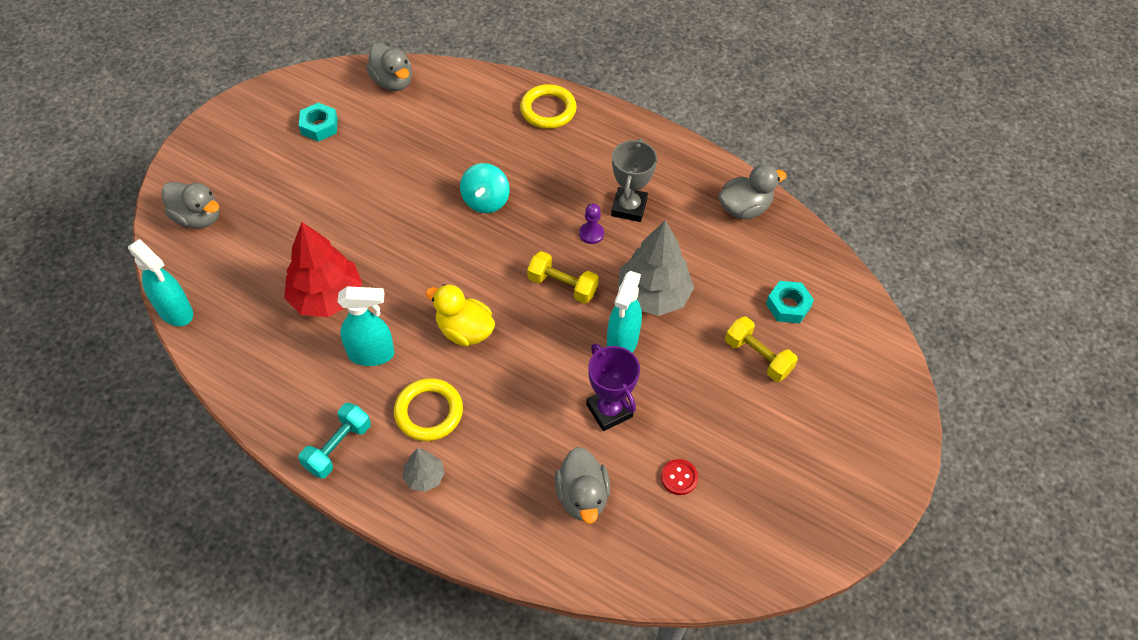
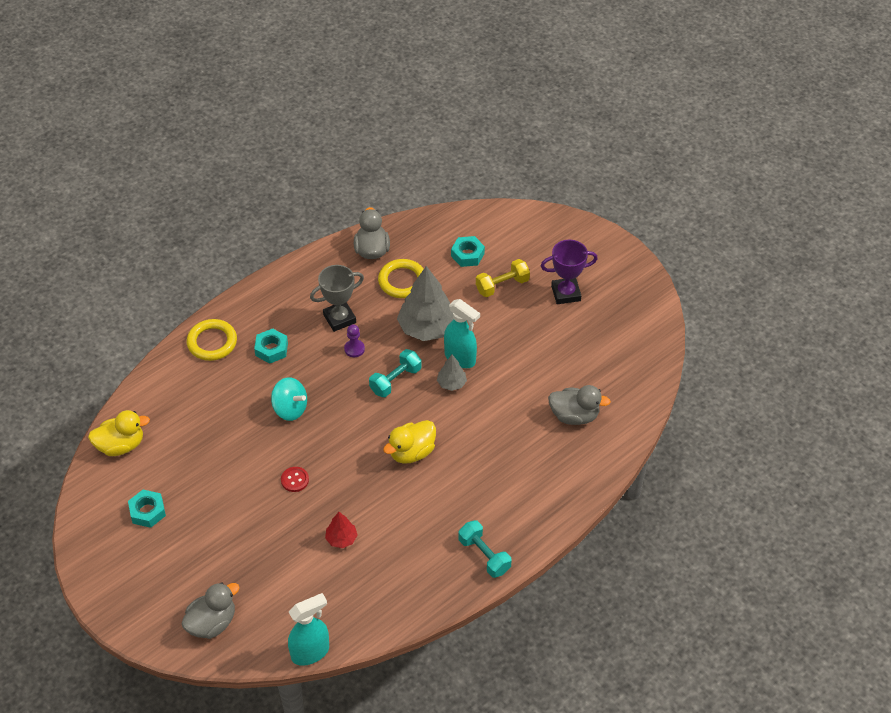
camera: 70 degrees left, 5 degrees down
red tree [284,222,362,317] -> red tree [325,512,357,548], size x0.49
turquoise spray bottle [337,286,394,366] -> none
grey duck [366,43,412,91] -> yellow duck [88,410,150,456]
yellow ring [394,378,463,441] -> yellow ring moved to [378,259,424,298]
grey tree [402,448,445,492] -> grey tree moved to [437,355,467,391]
yellow dumbbell [527,251,599,304] -> turquoise dumbbell [369,349,421,397]
purple trophy [586,343,640,431] -> purple trophy moved to [541,240,598,304]
grey trophy [611,138,657,222] -> grey trophy turned 60 degrees counterclockwise [310,265,364,332]
red button [661,459,698,495] -> red button moved to [281,467,309,492]
none -> turquoise nut [254,329,288,364]

